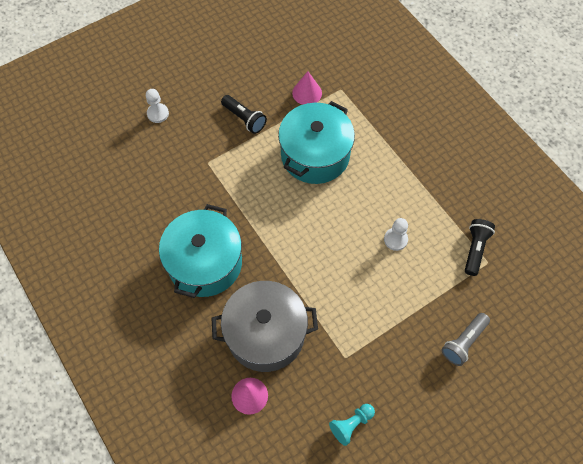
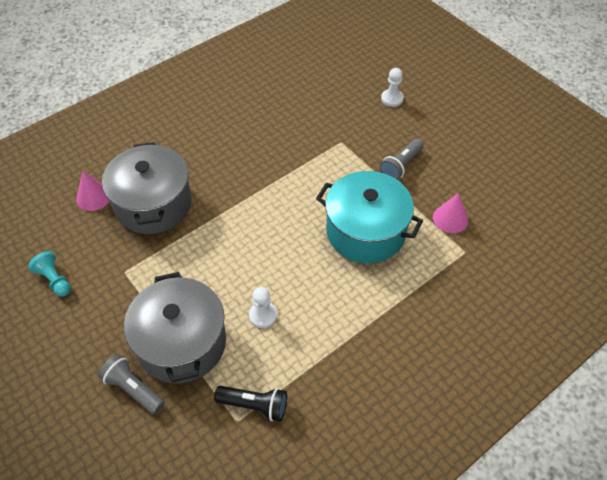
camera: 85 degrees right, 10 degrees down
turquoise pot [159,204,242,298] -> none
black flashlight [221,95,267,134] -> grey flashlight [380,139,424,180]
none -> grey pot [124,272,226,383]

